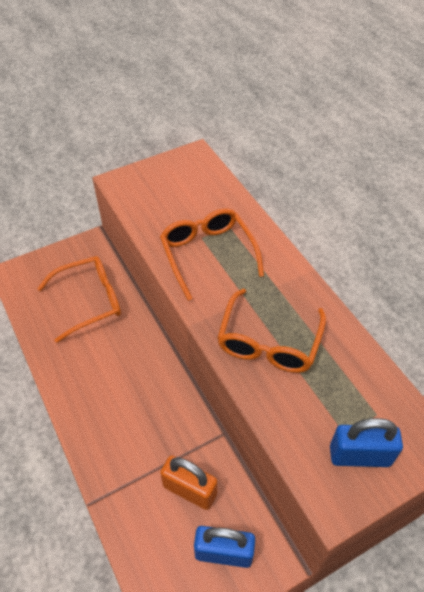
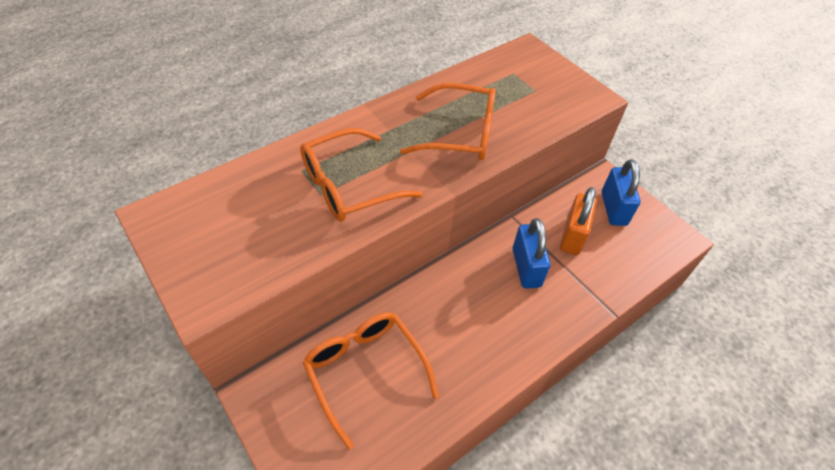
camera: 100 degrees left, 0 degrees up
blue padlock [330,418,403,467] -> blue padlock moved to [512,218,550,289]

